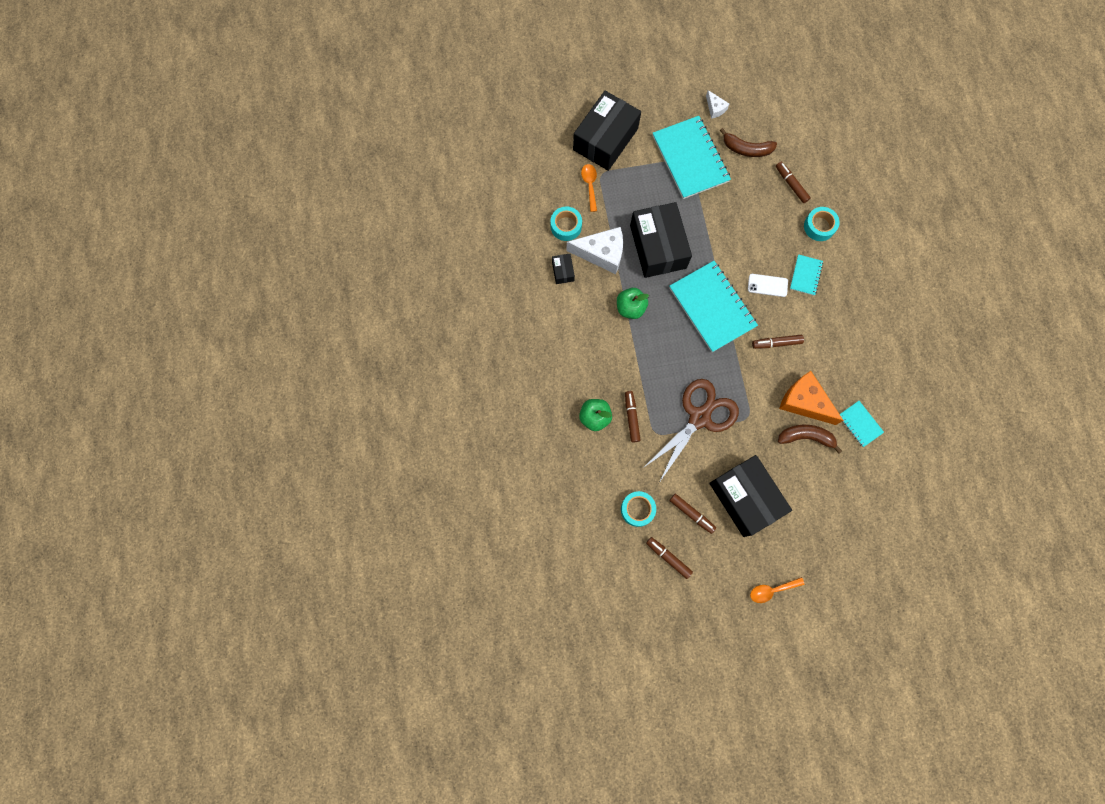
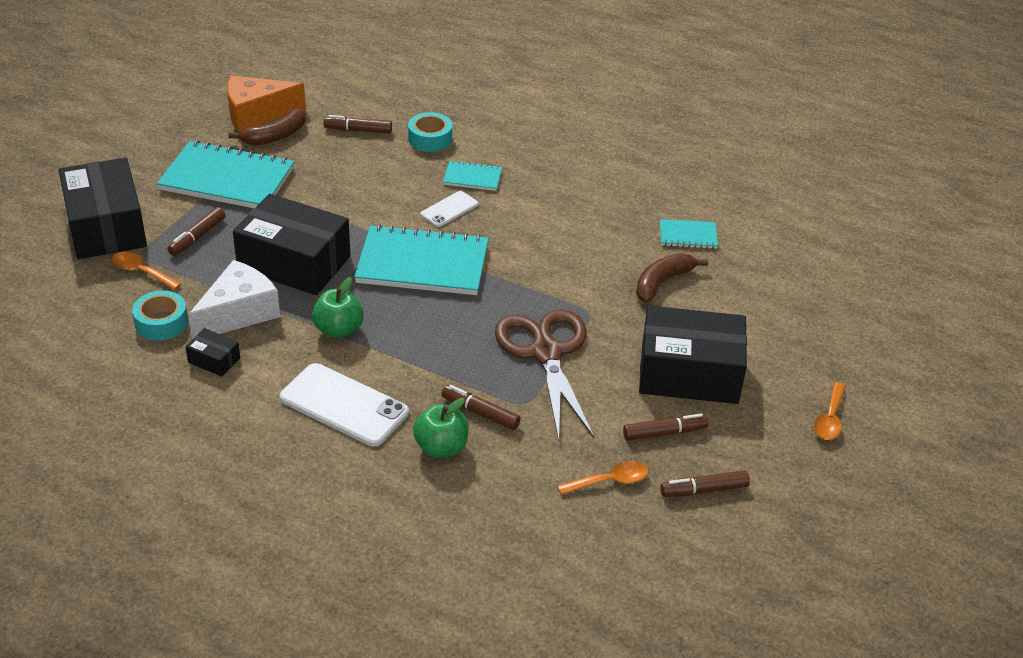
camera: 55 degrees left, 35 degrees down
turquoise tape [621,491,656,527] -> orange spoon [558,461,649,495]
white cheese [706,90,729,119] -> none
brown marker [752,335,804,349] -> brown marker moved to [167,207,225,256]
orange cheese [779,371,844,425] -> orange cheese moved to [227,76,306,132]
turquoise notebook [790,254,823,296] -> turquoise notebook turned 45 degrees counterclockwise [443,160,502,191]
none -> white phone [280,363,409,447]

